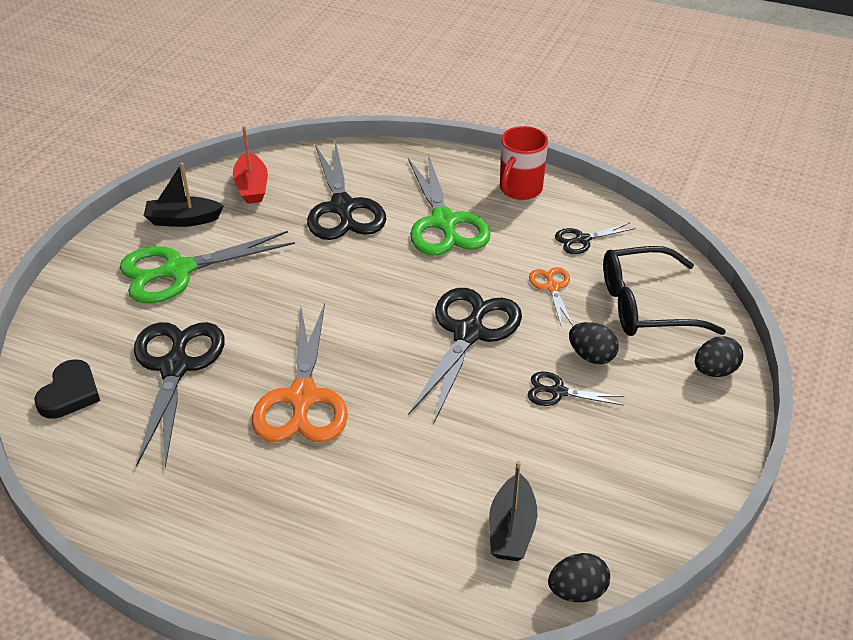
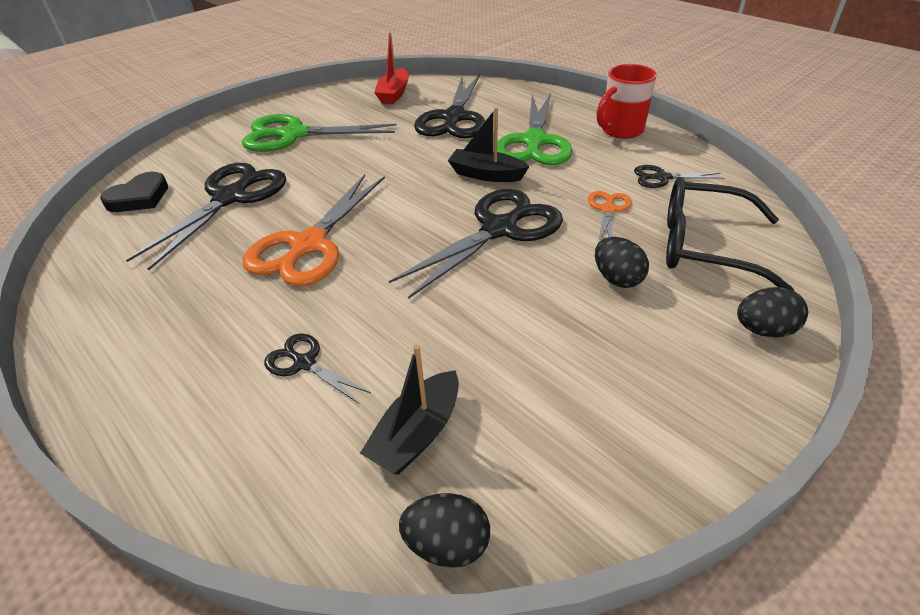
camera: 25 degrees right, 0 degrees up
black boat [144,163,224,227] -> black boat moved to [448,107,530,182]
black scissors [528,372,625,406] -> black scissors moved to [264,333,371,404]

